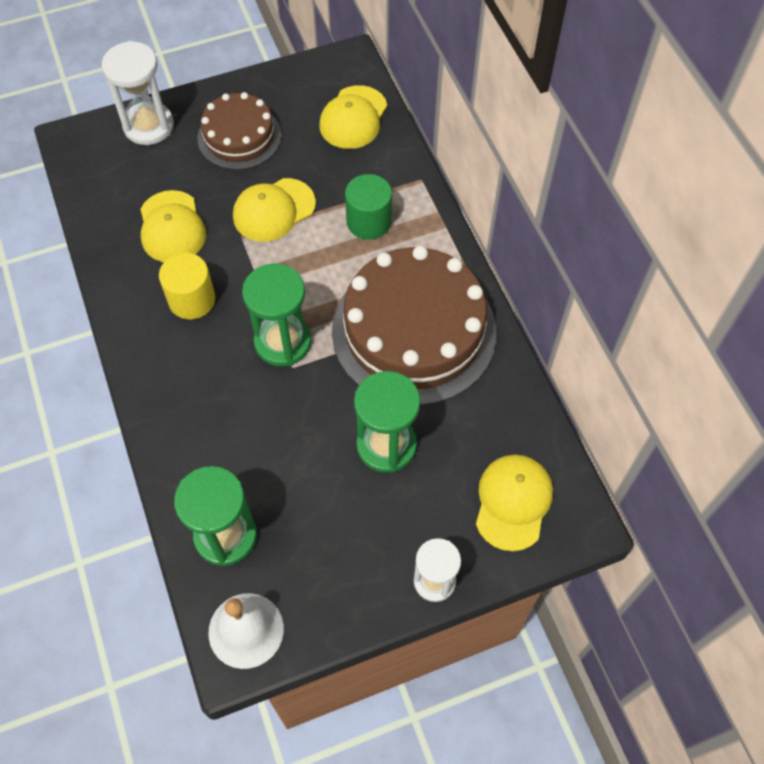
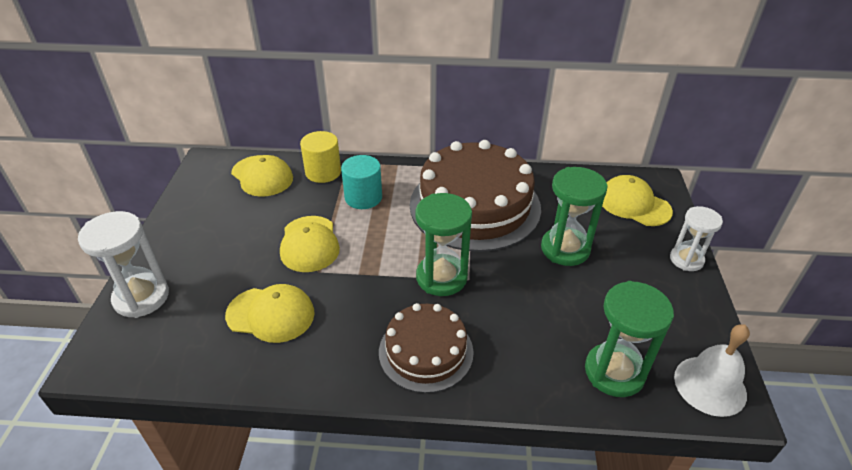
camera: 65 degrees left, 20 degrees down
yellow cylinder [159,253,215,319] -> yellow cylinder moved to [300,131,341,183]
brown cake [197,92,281,170] -> brown cake moved to [379,303,474,393]
green cylinder [345,174,392,240] -> turquoise cylinder [341,155,382,209]

